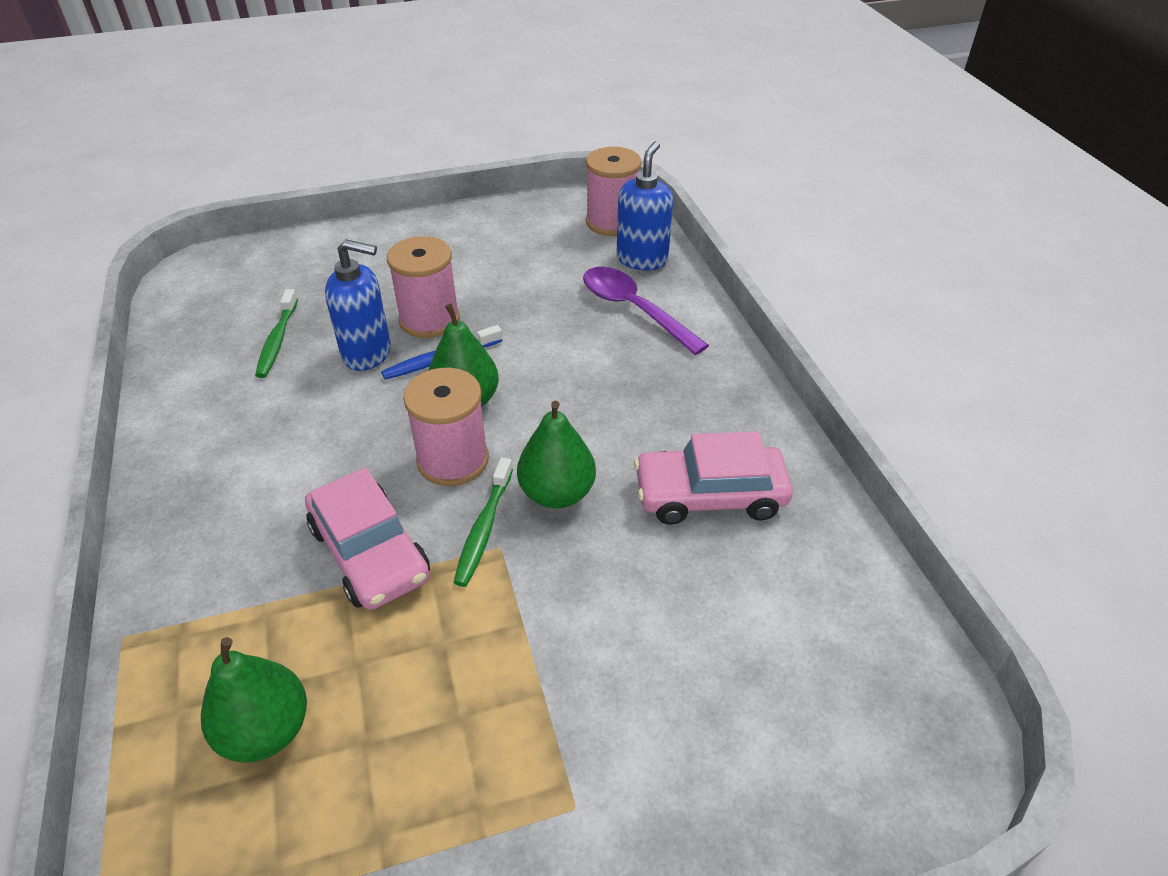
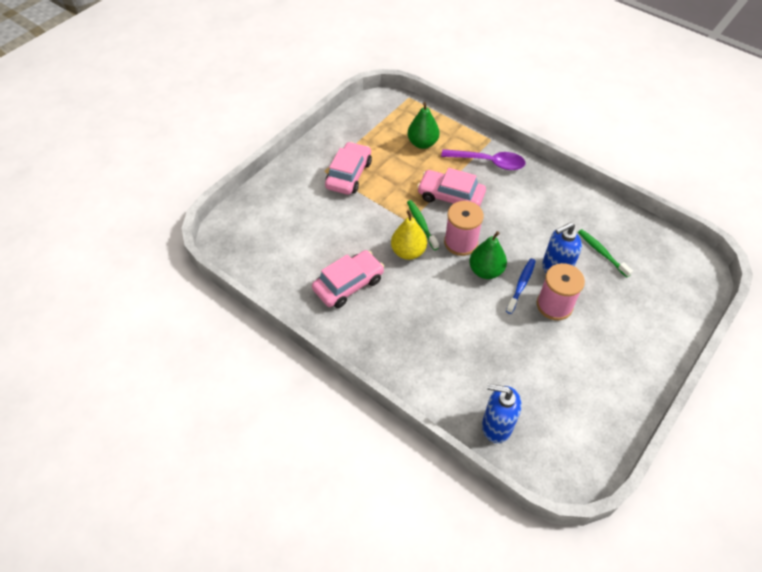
camera: 145 degrees right, 10 degrees up
green pear [517,401,596,509] -> yellow pear [391,210,427,260]
purple spoon [583,267,709,355] -> purple spoon moved to [441,149,526,170]
pink spool [586,147,642,236] -> none
blue soap dispenser [616,141,673,270] -> blue soap dispenser turned 120 degrees clockwise [482,384,522,443]
none -> pink car [325,142,372,195]

